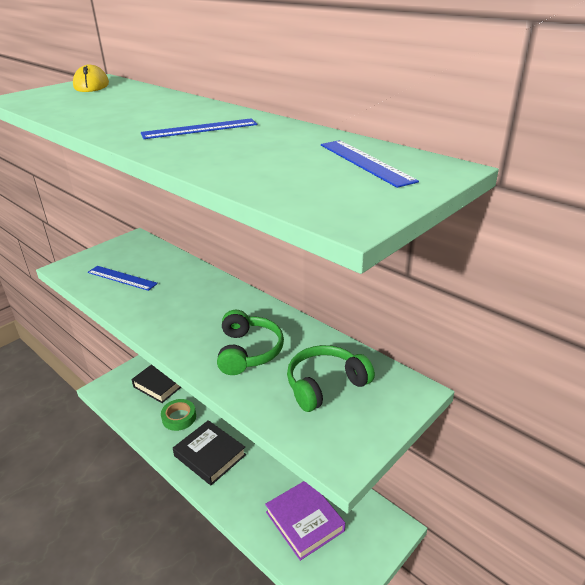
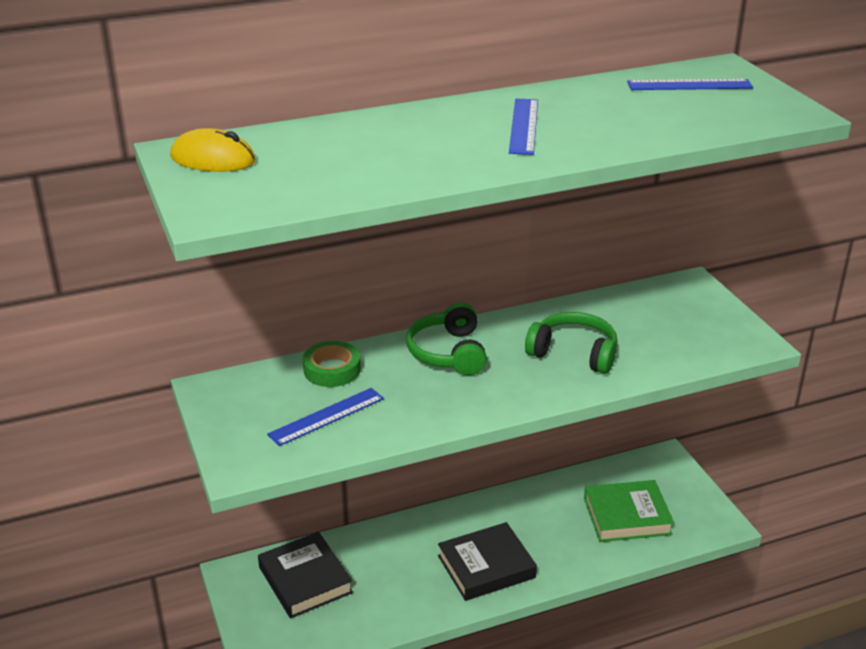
camera: 65 degrees left, 0 degrees up
green tape [161,399,196,431] -> green tape moved to [303,341,361,387]
purple book [265,481,345,561] -> green book [584,480,674,542]
green headphones [287,345,375,412] -> green headphones moved to [406,302,487,376]

